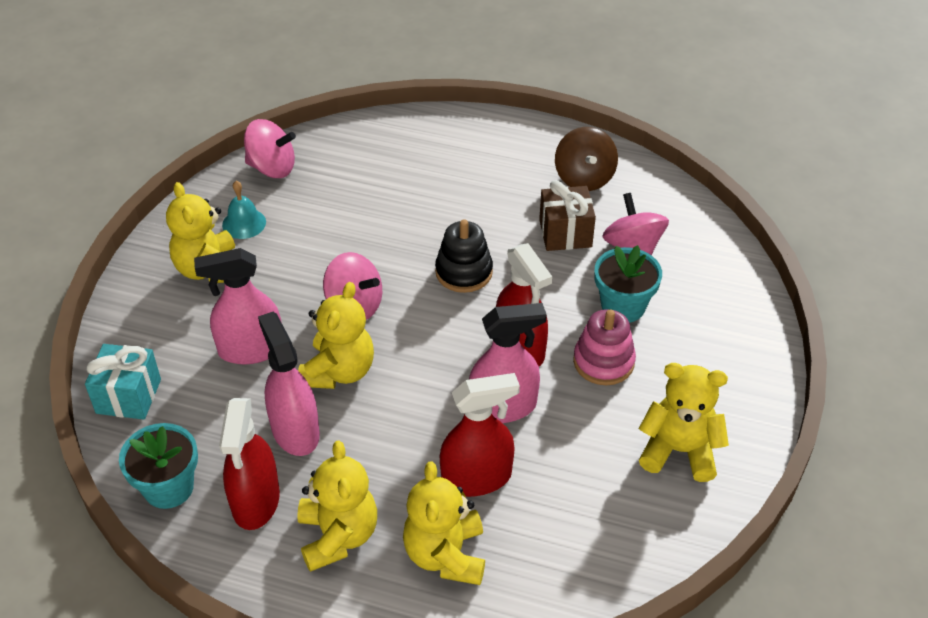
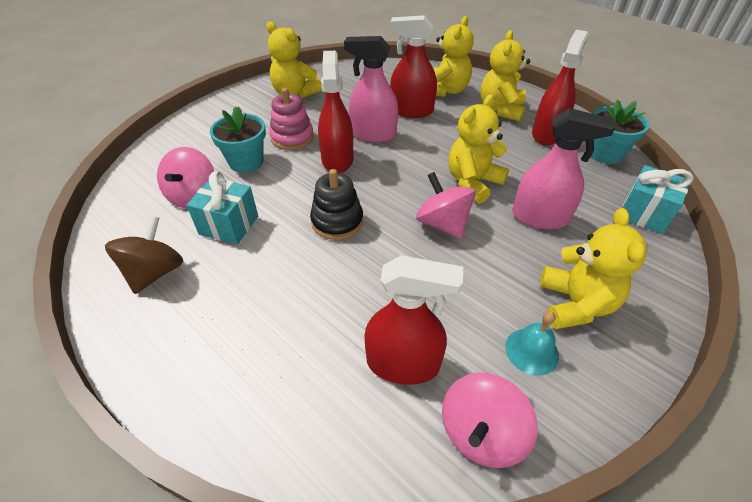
camera: 155 degrees left, 0 degrees up
pink spinning top [244,119,296,178] -> pink spinning top turned 90 degrees counterclockwise [442,373,538,468]
pink spray bottle [258,312,320,456] -> none
brown gift [539,180,596,251] -> turquoise gift [186,171,258,245]
none -> red spray bottle [365,255,463,385]

